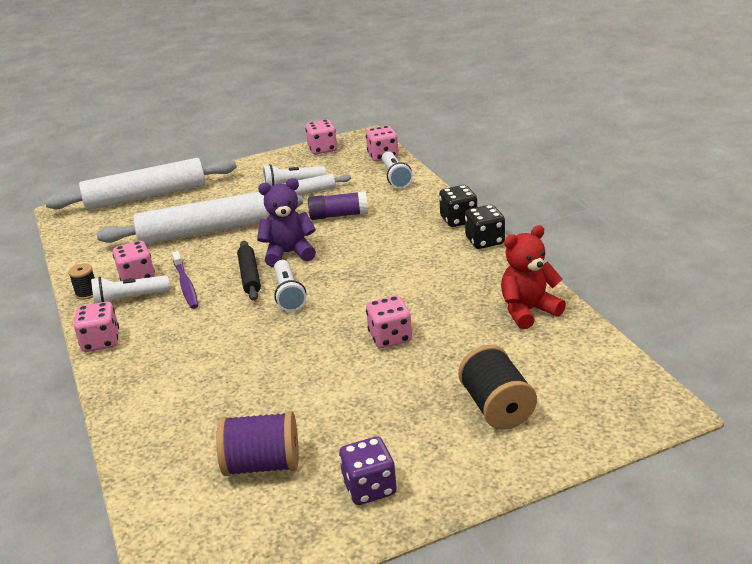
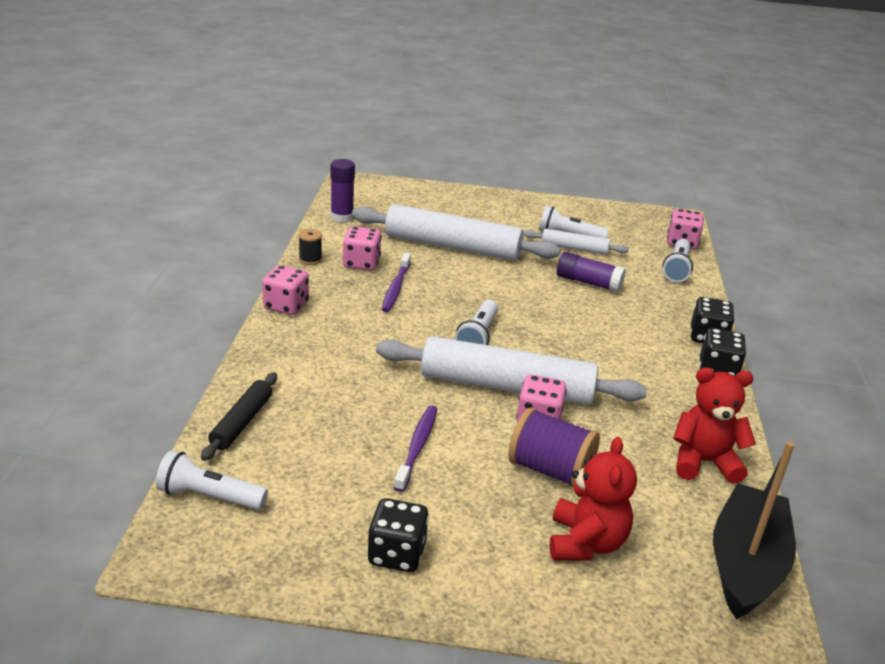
camera: 25 degrees right, 0 degrees up
white rolling pin [45,158,237,210] -> white rolling pin moved to [376,336,647,405]
white flashlight [91,275,170,304] -> white flashlight moved to [156,450,268,510]
purple spool [216,411,299,476] -> purple spool moved to [508,408,600,487]
black rolling pin [237,241,261,301] -> black rolling pin moved to [201,372,277,461]
purple teddy bear [257,178,316,267] -> none
pink dice [305,120,337,155] -> none
purple dice [339,437,397,505] -> black dice [367,498,429,572]
black spool [458,345,537,430] -> red teddy bear [550,437,637,560]
none -> purple glue stick [330,159,355,223]
none -> purple toothbrush [394,405,437,492]
none -> black boat [713,441,796,620]

